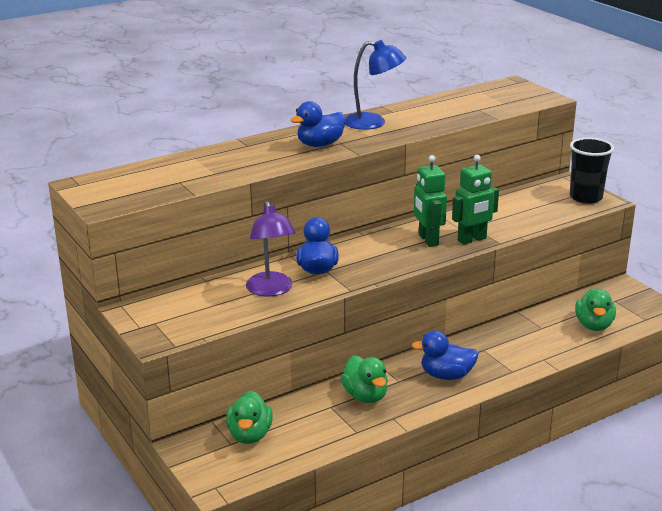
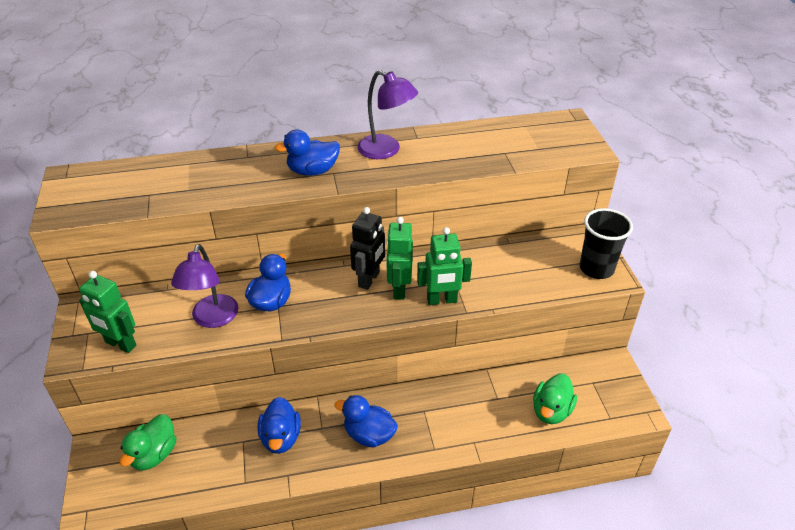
camera: 20 degrees right, 15 degrees up
green duck [341,355,388,403] -> blue duck [258,397,301,454]
blue lamp [345,40,406,130] -> purple lamp [357,70,418,159]
none -> green robot [79,271,136,353]
none -> black robot [350,207,385,290]

